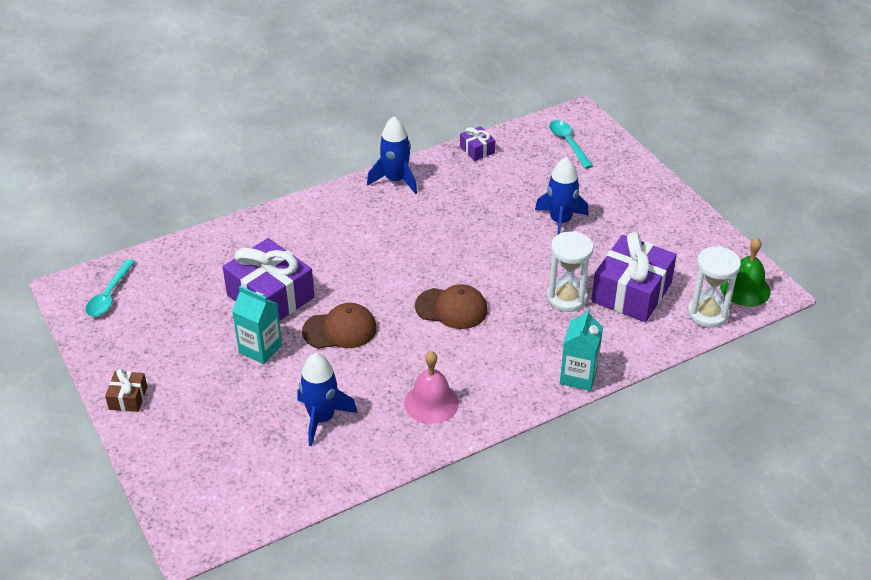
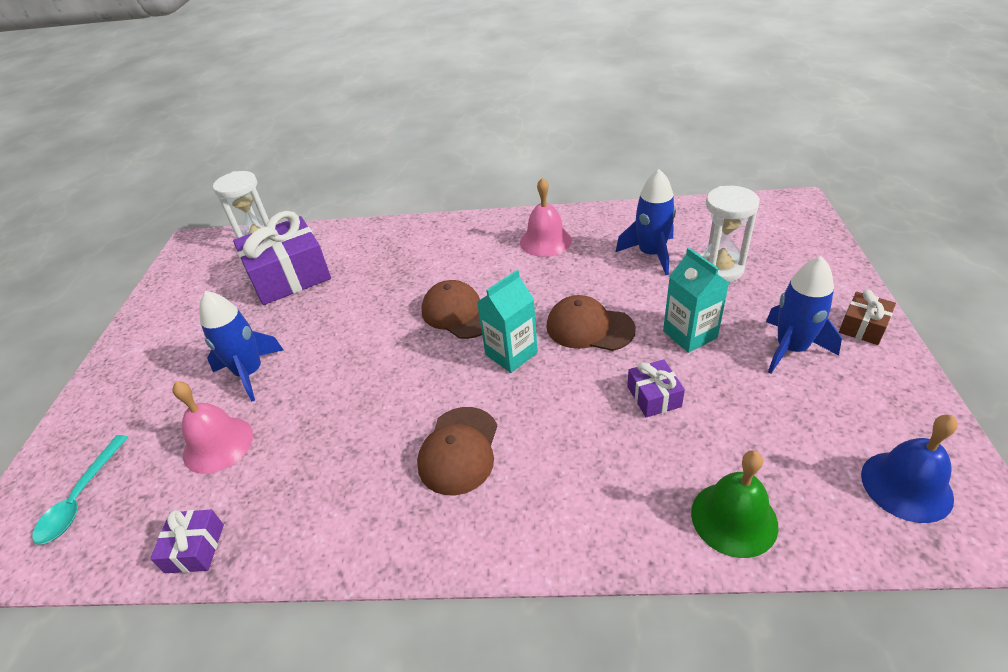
camera: 145 degrees left, 0 degrees up
turquoise spoon [86,259,136,317] -> blue bell [861,415,958,523]
purple gift [223,238,315,321] -> purple gift [627,359,685,417], size x0.47
blue rocket [367,116,417,194] -> blue rocket moved to [766,256,842,374]
white hourglass [547,231,593,312] -> white hourglass moved to [701,186,760,282]
turquoise carton [560,308,603,391] -> turquoise carton moved to [477,270,538,373]
green bell [720,238,771,307] -> green bell moved to [691,451,778,558]
none -> pink bell [172,382,253,474]
none -> brown cap [417,407,497,495]

